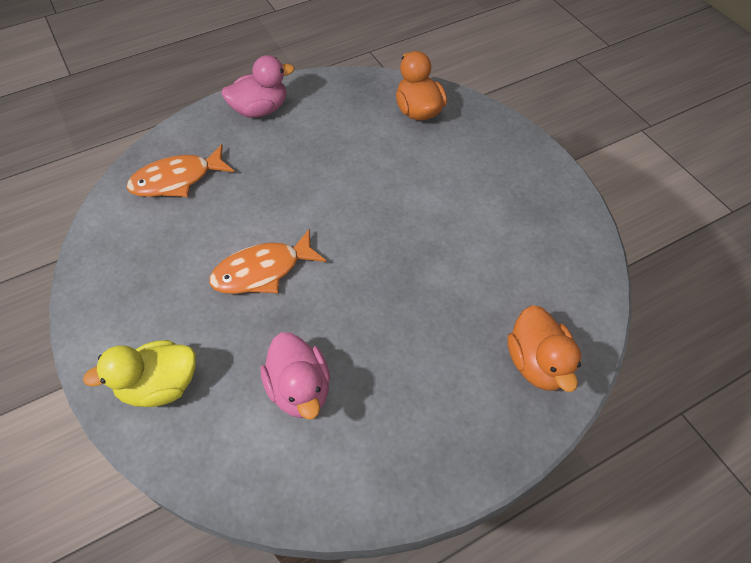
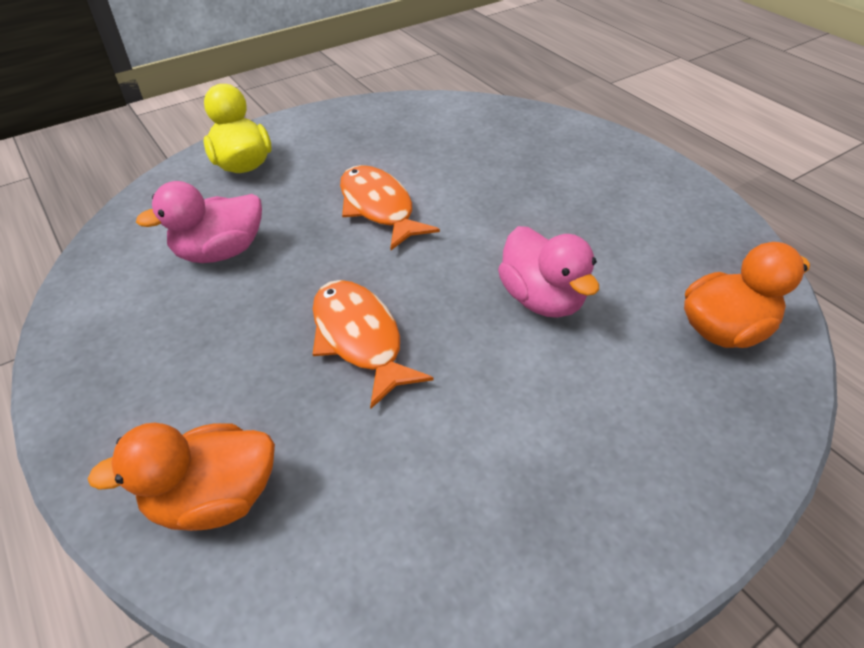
camera: 85 degrees right, 10 degrees down
orange fish [126,144,234,197] -> orange fish moved to [313,280,433,409]
pink duck [221,55,295,118] -> pink duck moved to [498,226,599,318]

